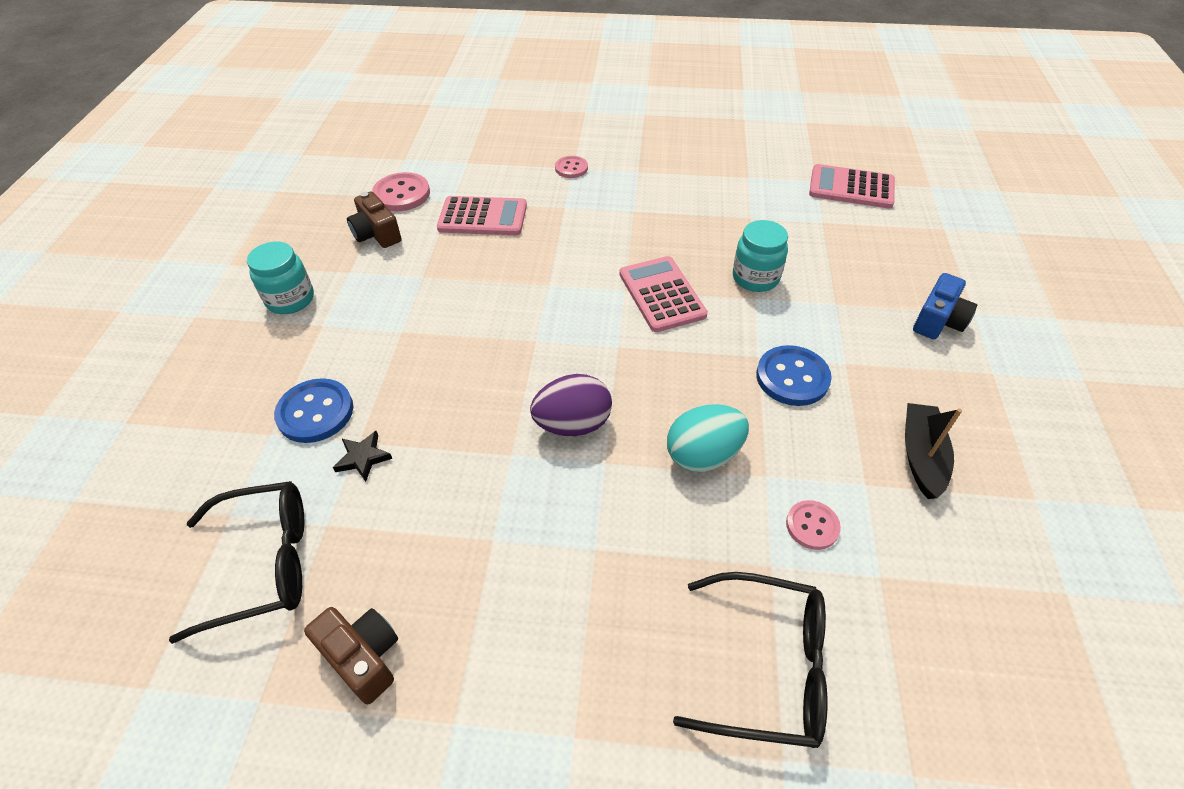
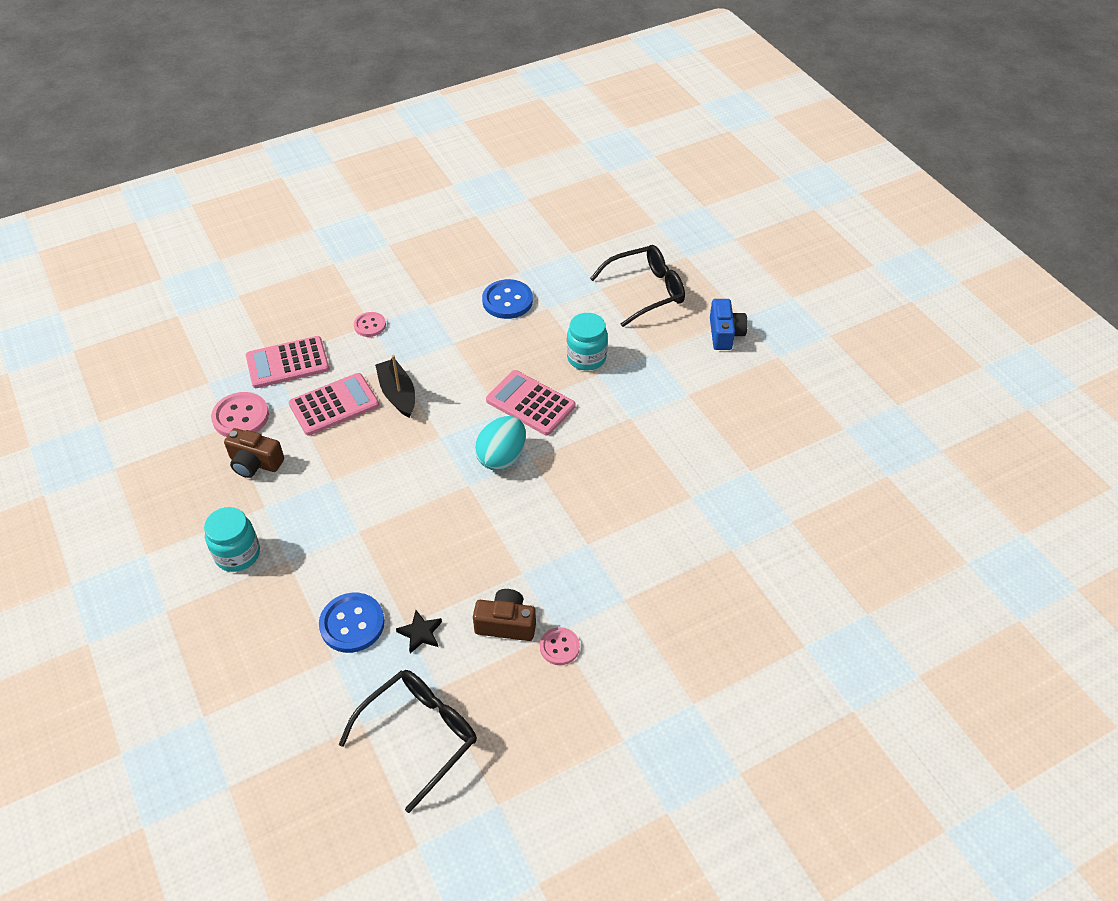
camera: 35 degrees left, 0 degrees up
brown camera [304,607,398,704] -> brown camera moved to [473,589,536,641]
purple egg [530,374,612,436] -> none
turquoise egg [667,404,749,472] -> turquoise egg moved to [475,416,526,470]
black glasses [673,572,828,748] -> black glasses moved to [590,245,685,327]
blue button [756,345,832,406] -> blue button moved to [482,279,533,319]
pink button [786,500,841,550] -> pink button moved to [540,627,580,665]
pink calculator [809,164,895,208] -> pink calculator moved to [246,336,329,388]
black boat [905,403,962,499] -> black boat moved to [375,355,415,418]

